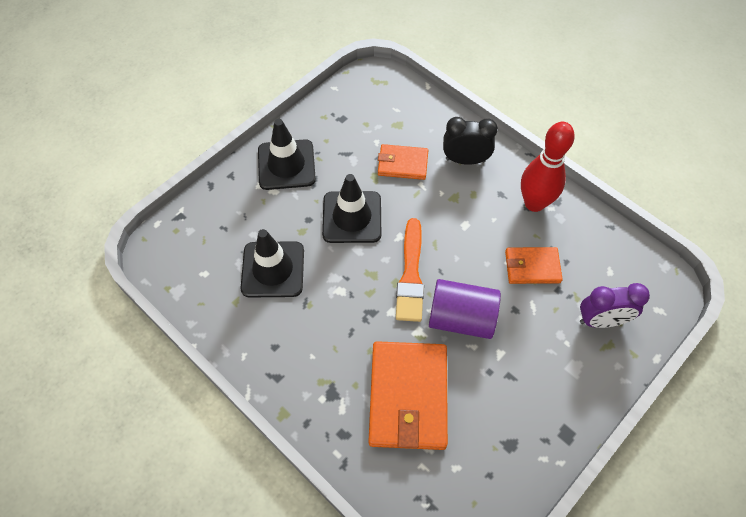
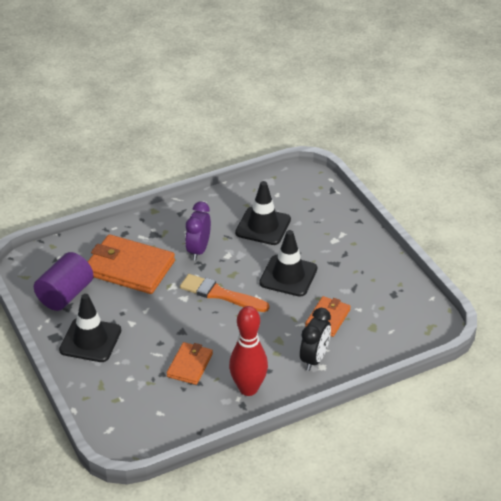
camera: 110 degrees right, 20 degrees down
black traffic cone [258,119,316,190] -> black traffic cone moved to [59,294,121,362]
purple cylinder [429,279,501,339] -> purple cylinder moved to [34,252,93,311]
purple clock [580,283,650,328] -> purple clock moved to [185,202,211,261]

